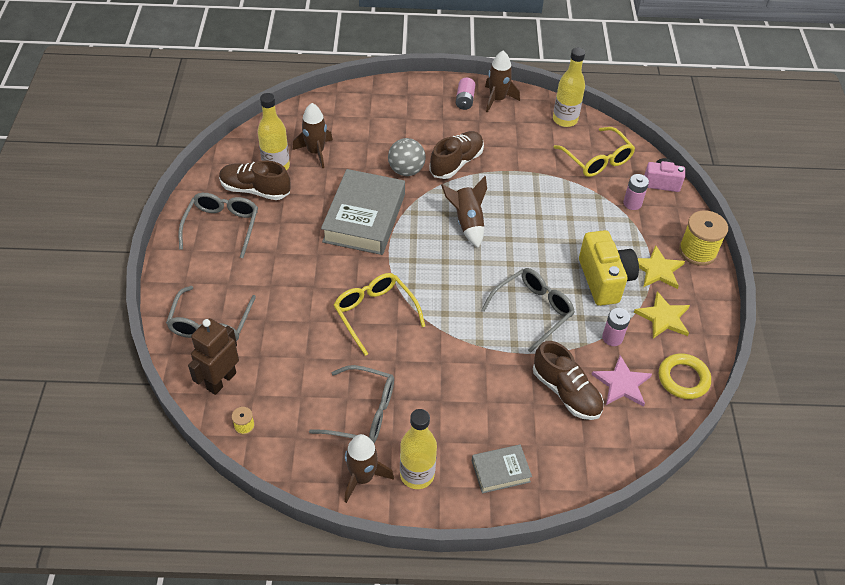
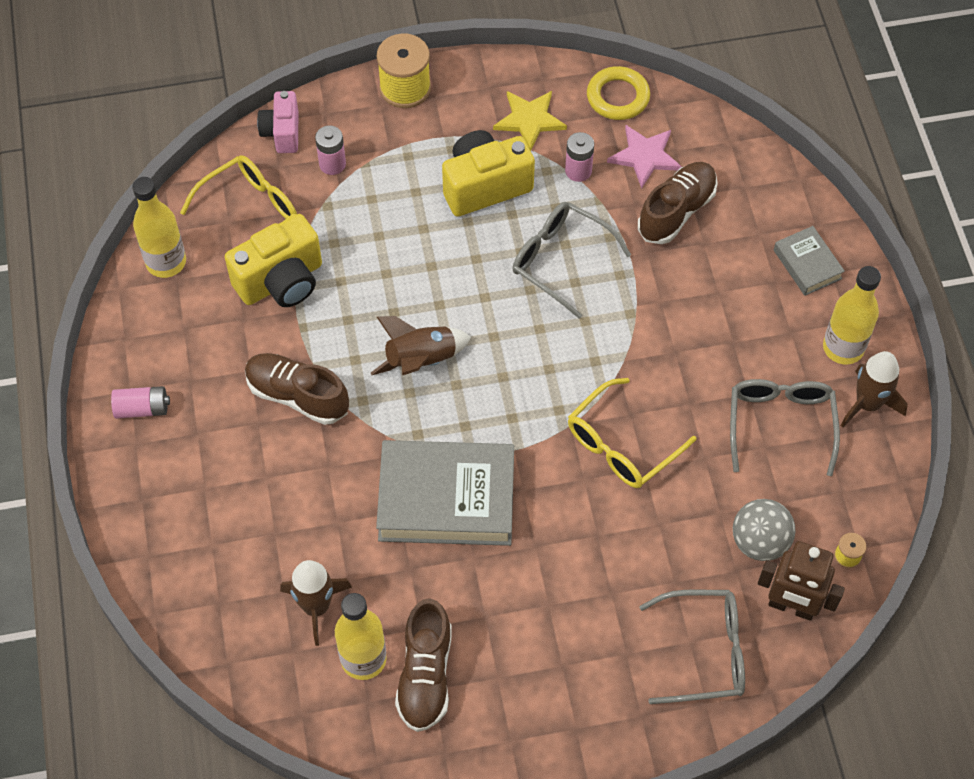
camera: 100 degrees left, 10 degrees up
grey glasses [179,193,258,258] -> none
grey ball [388,138,426,176] -> grey ball moved to [733,499,795,561]
brown rocket [485,51,520,113] -> none
yellow star [638,245,685,289] -> none
none -> yellow camera [225,214,322,307]

